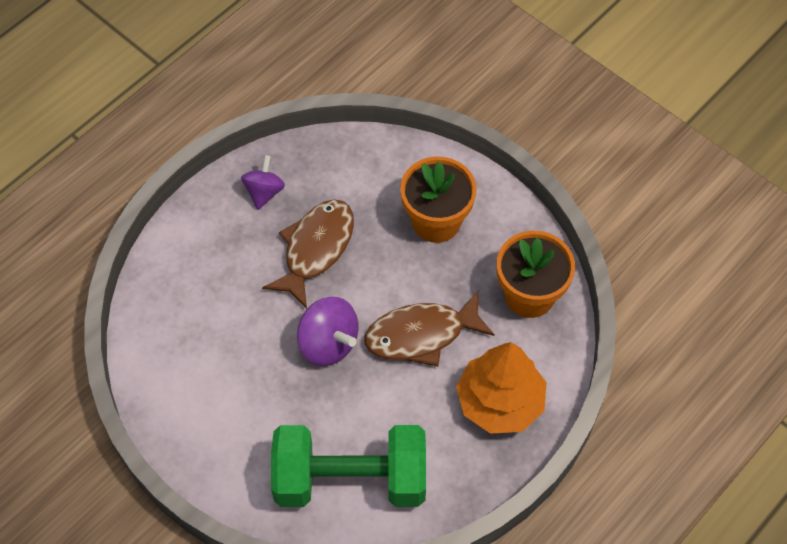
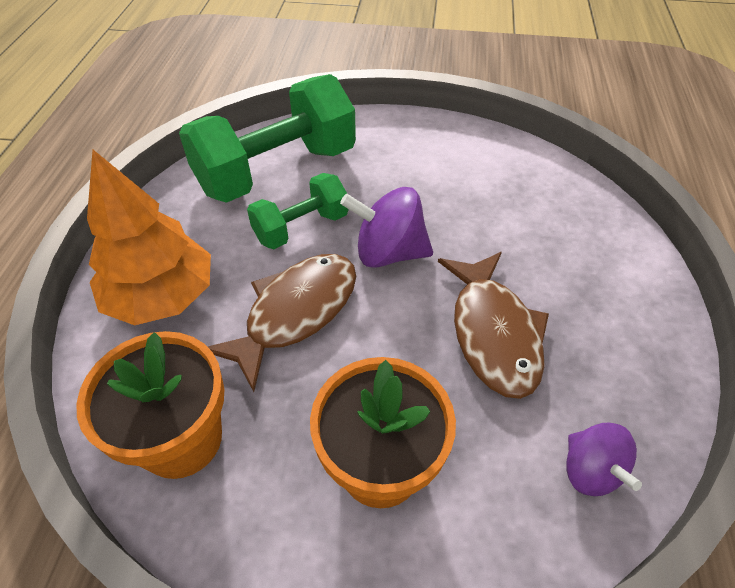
camera: 145 degrees right, 10 degrees down
purple spinning top [241,155,285,210] -> purple spinning top moved to [566,423,642,496]
none -> green dumbbell [247,173,348,249]

